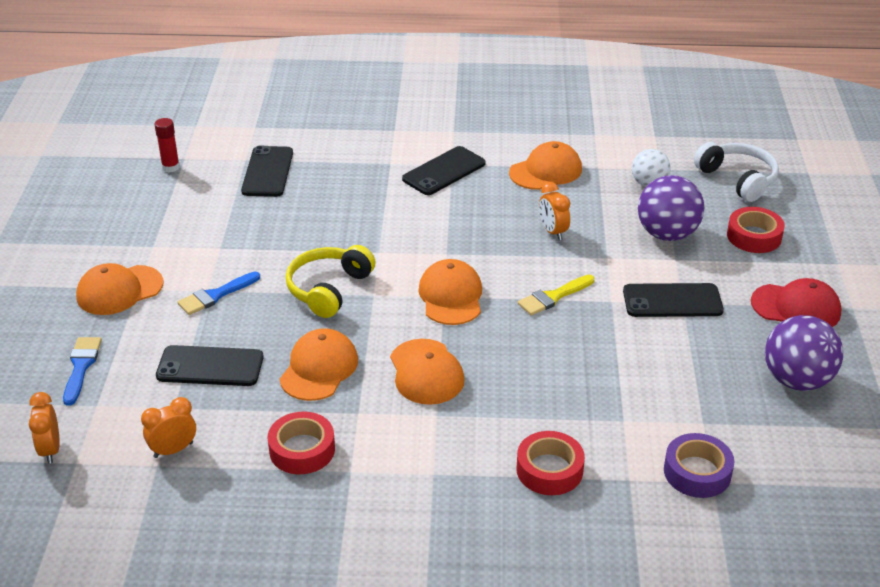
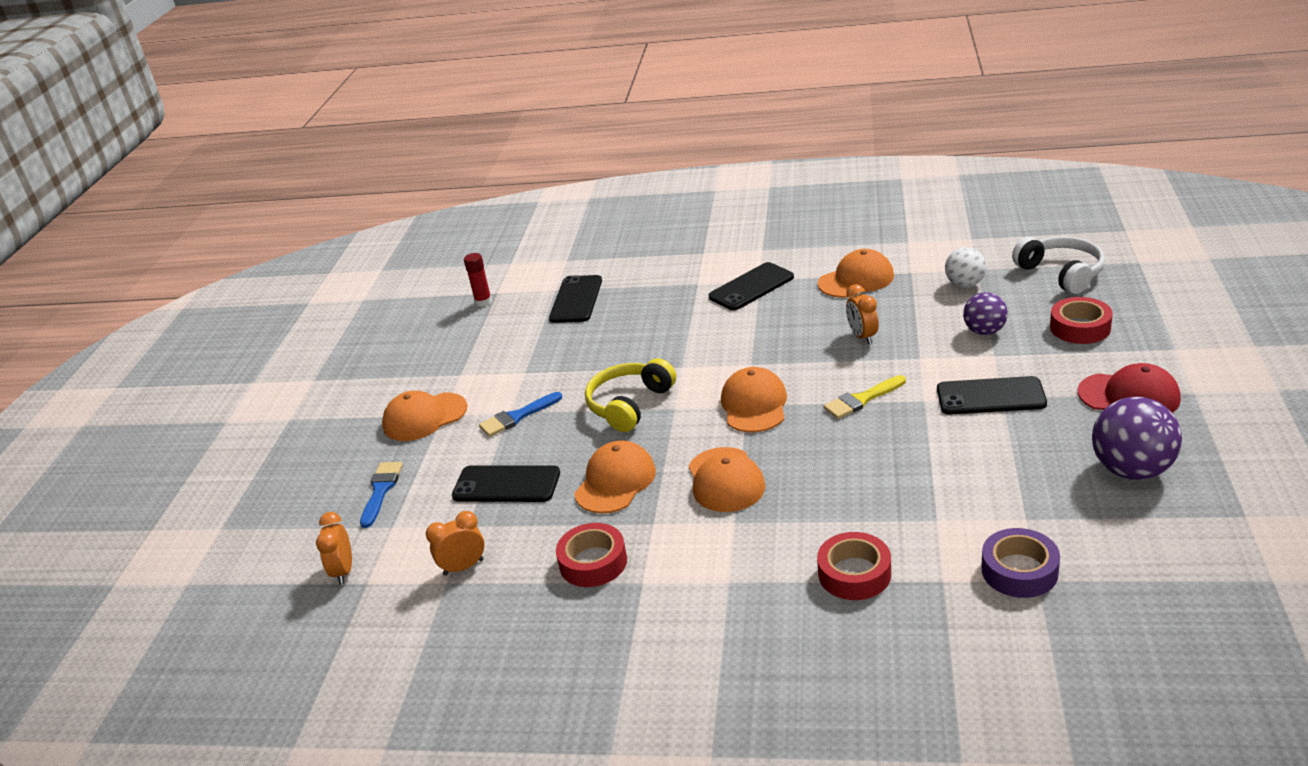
camera: 10 degrees right, 5 degrees down
purple ball [638,175,704,241] -> purple ball [963,292,1008,335], size x0.62

